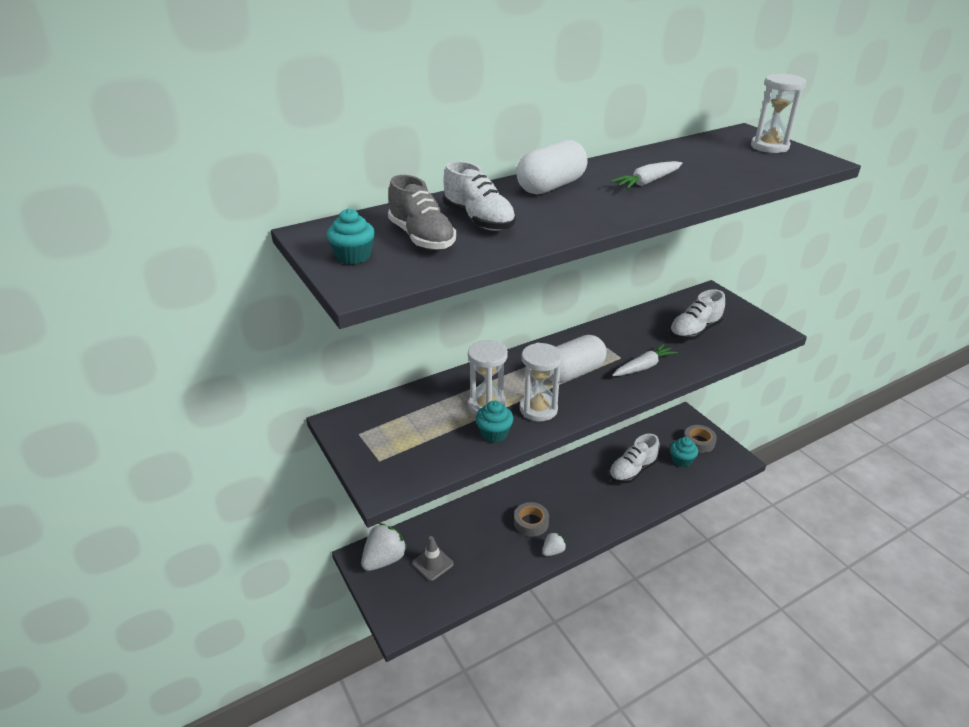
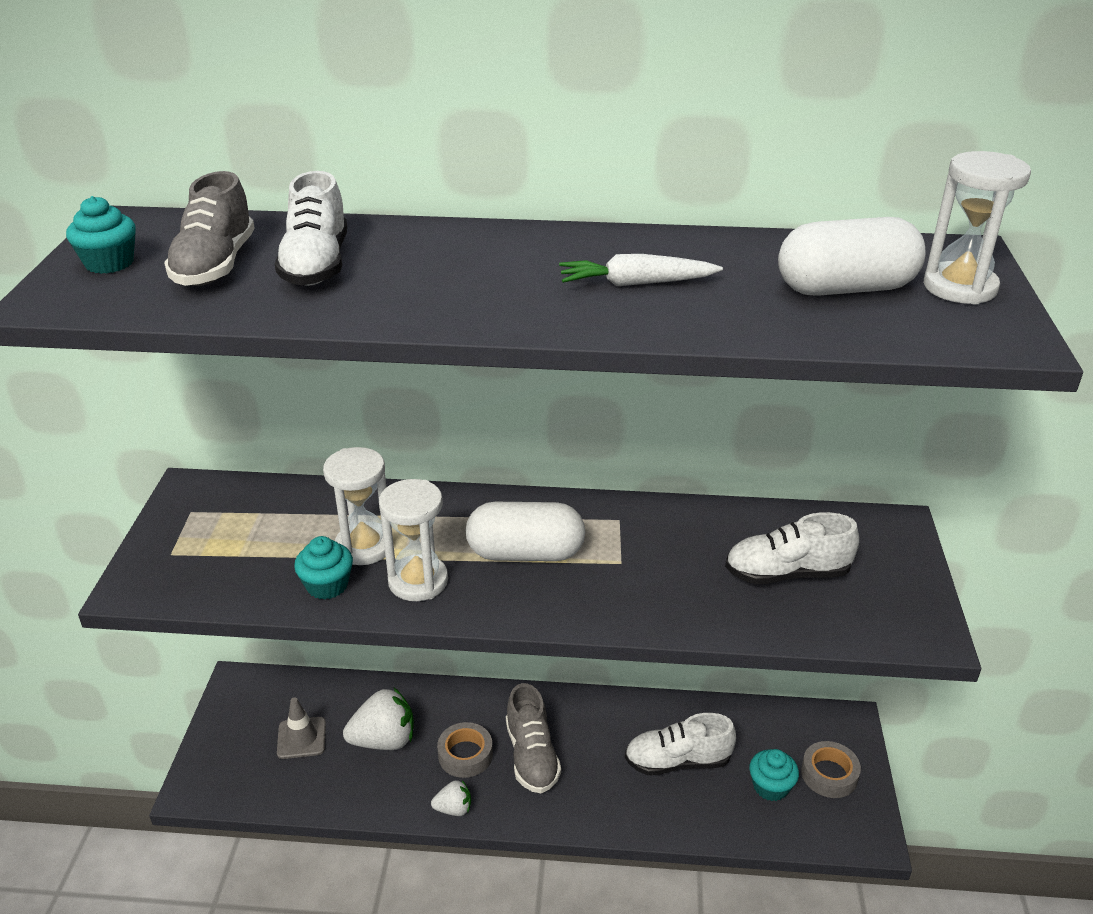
camera: 35 degrees right, 0 degrees up
white strawberry [361,523,407,571] -> white strawberry moved to [343,688,414,750]
white capsule [517,140,588,194] -> white capsule moved to [778,217,925,296]
white carrot [612,344,678,376] -> none
none -> grey shoe [506,683,561,793]

